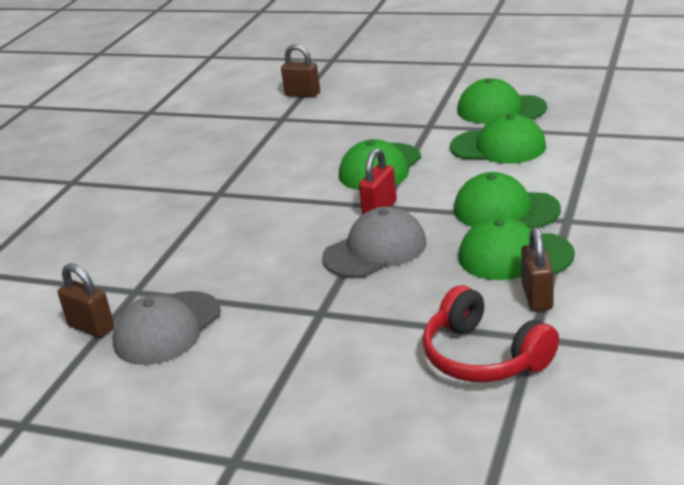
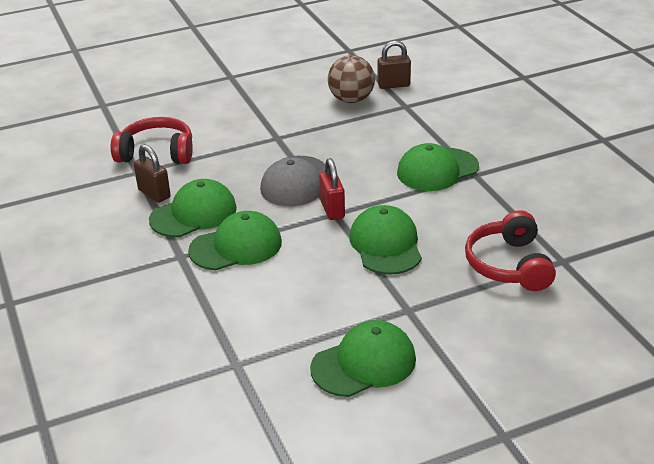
camera: 135 degrees right, 5 degrees up
grey cap [112,291,221,365] -> brown ball [328,55,375,103]
brown padlock [281,44,320,98] -> none
green cap [450,114,546,164] -> green cap moved to [397,143,479,191]
none -> red headphones [465,210,556,291]

